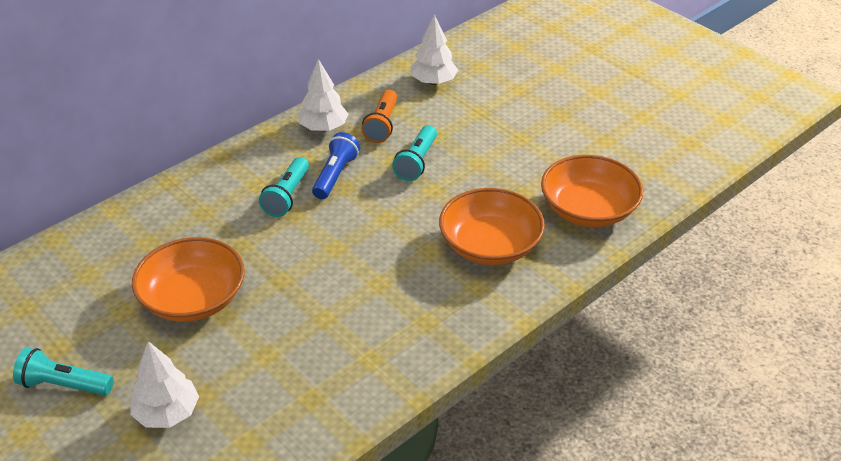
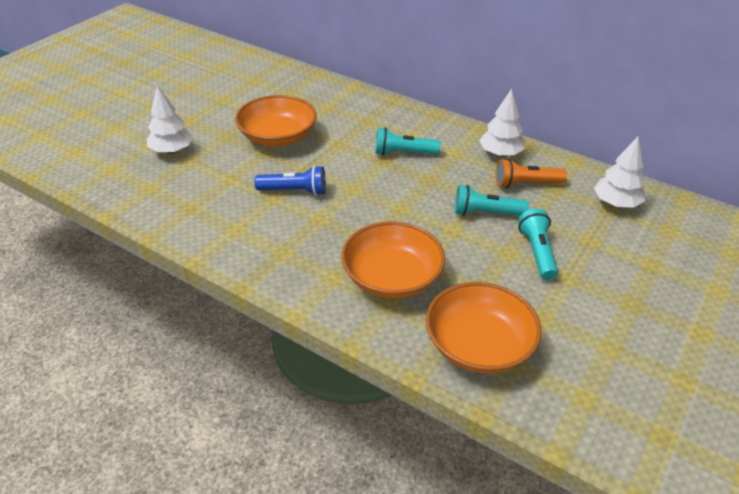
camera: 75 degrees right, 0 degrees up
turquoise flashlight [13,348,114,396] -> turquoise flashlight moved to [518,208,558,280]
blue flashlight [312,132,360,199] -> blue flashlight moved to [255,166,326,196]

